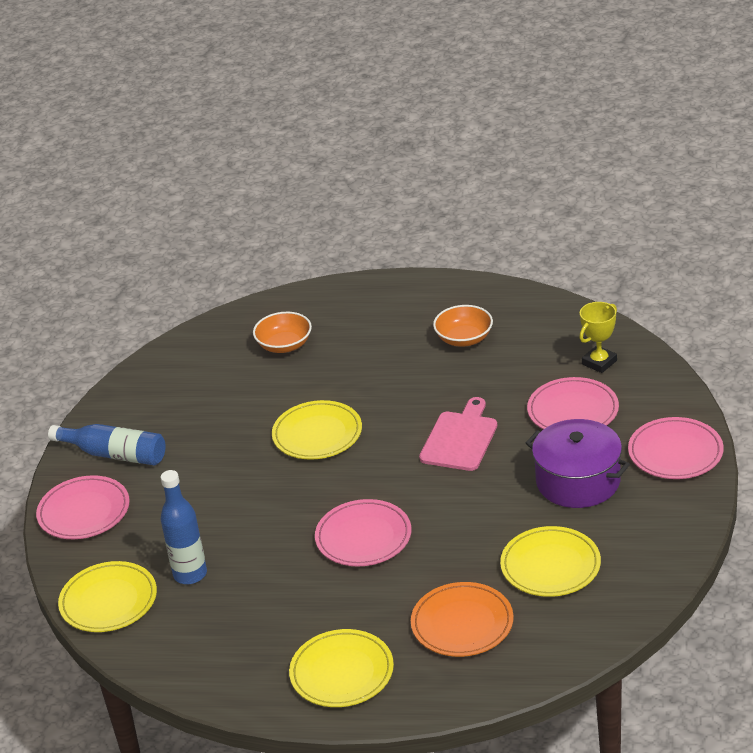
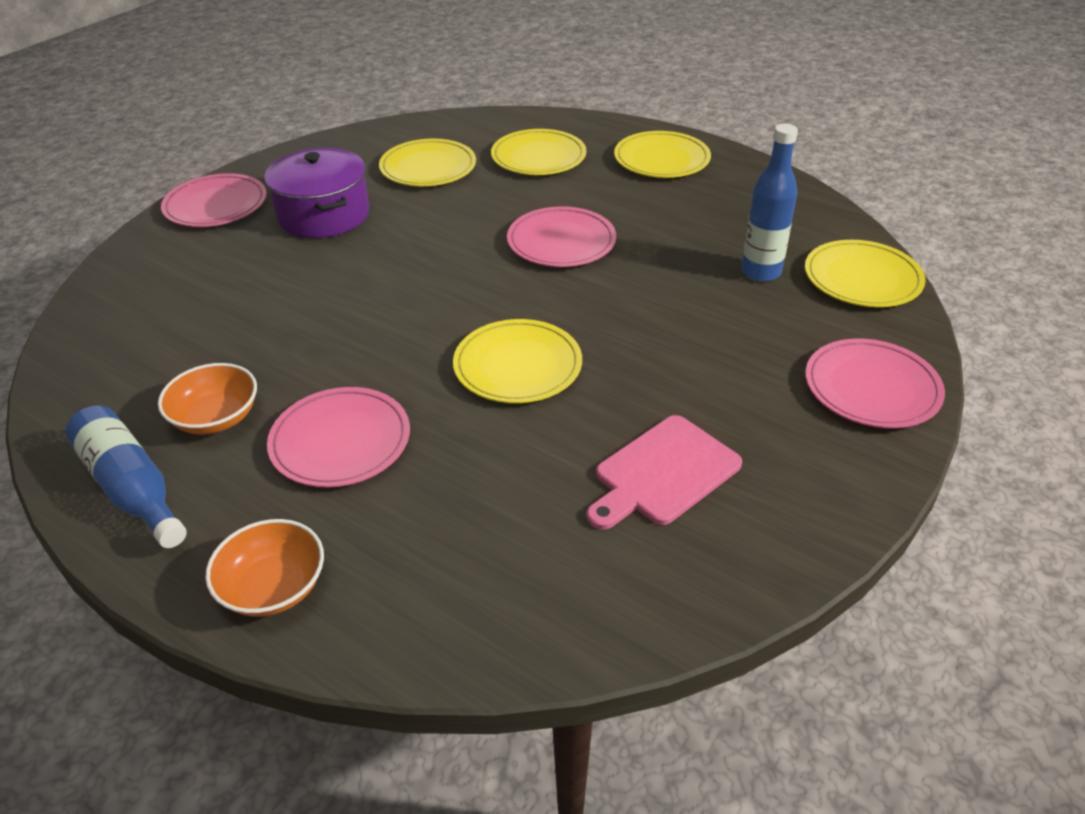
camera: 155 degrees left, 5 degrees up
blue bottle [48,424,165,465] -> blue bottle moved to [65,406,187,548]
orange bowl [253,312,312,353] -> orange bowl moved to [205,519,324,617]
orange plate [411,582,514,657] -> yellow plate [491,129,586,175]
pink cutting board [419,397,497,471] -> pink cutting board moved to [587,415,742,530]
pink plate [527,377,619,429] -> pink plate moved to [267,387,410,487]
yellow trophy [579,302,617,373] -> none

